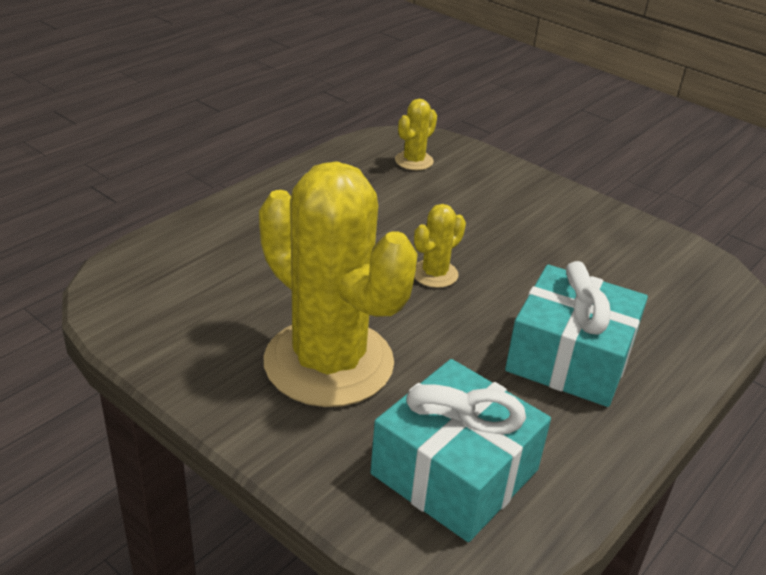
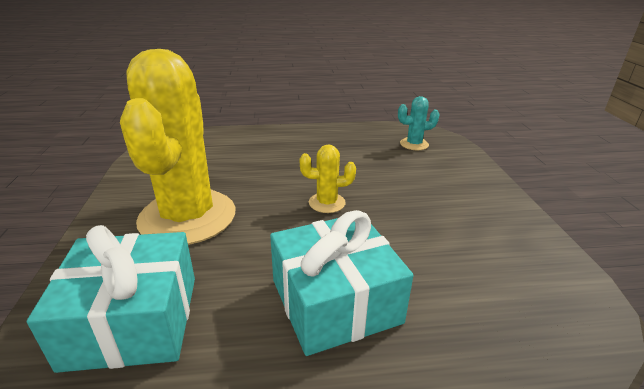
camera: 45 degrees right, 5 degrees down
yellow cactus [395,99,437,170] -> turquoise cactus [398,96,440,150]

